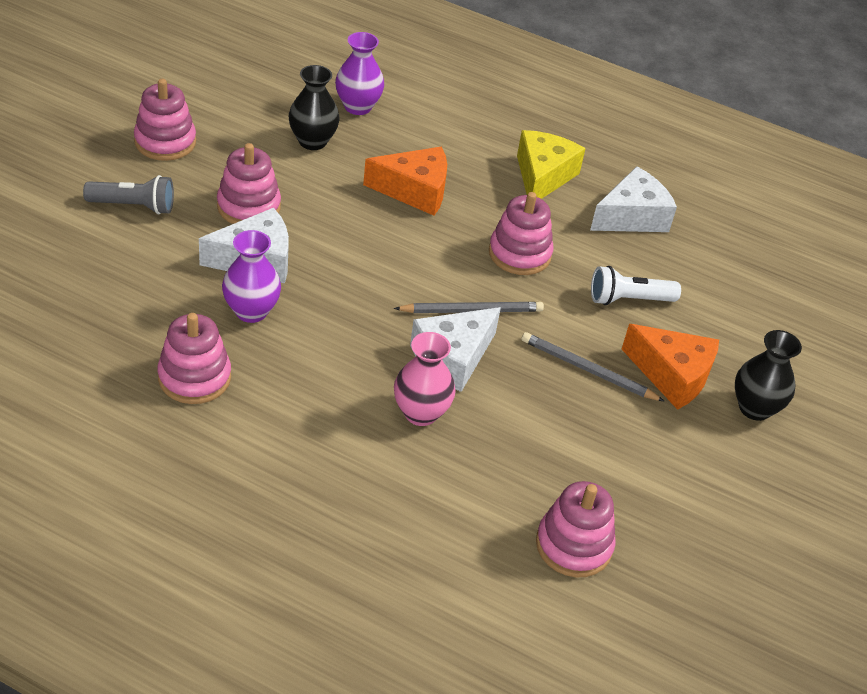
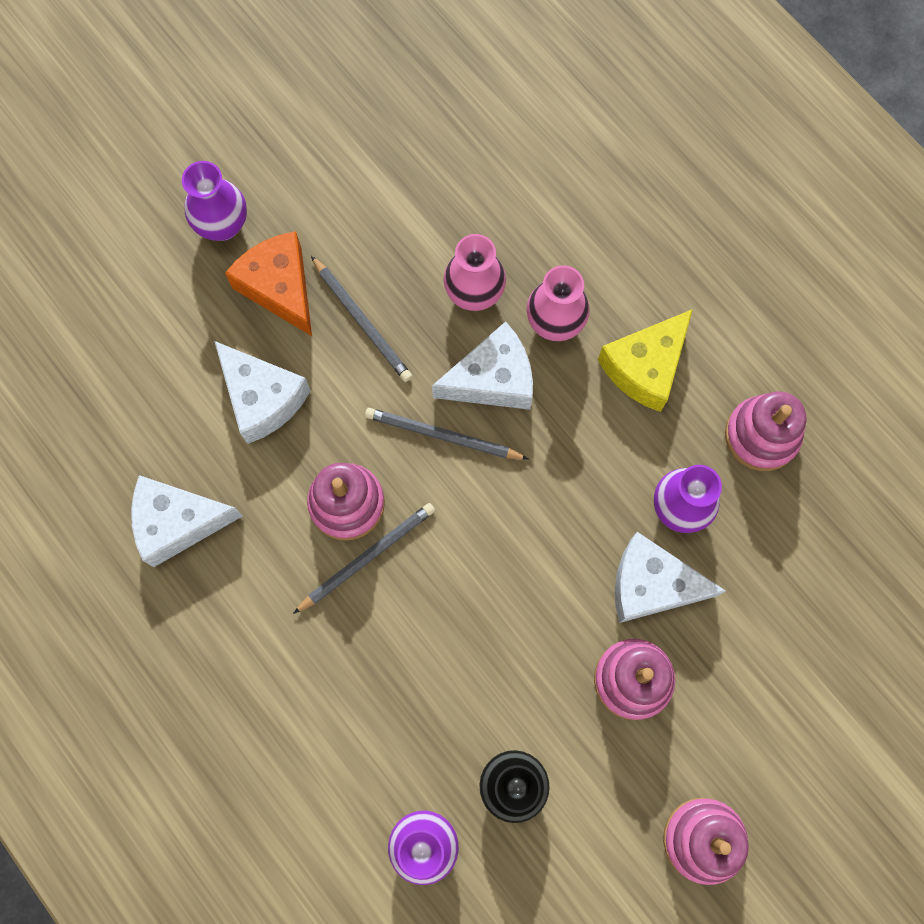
camera: 150 degrees left, 30 degrees up
grey flashlight [83,175,174,215] -> none
orange cheese [363,147,447,216] -> none
yellow cheese [517,130,586,199] -> yellow cheese moved to [598,309,693,412]
pink stacking toy [536,481,616,577] -> none
white flashlight [591,266,681,305] -> white cheese [215,341,311,444]
black vase [735,330,802,421] -> purple vase [182,161,247,241]
none -> grey pencil [293,503,435,614]
none -> pink vase [443,234,506,311]

